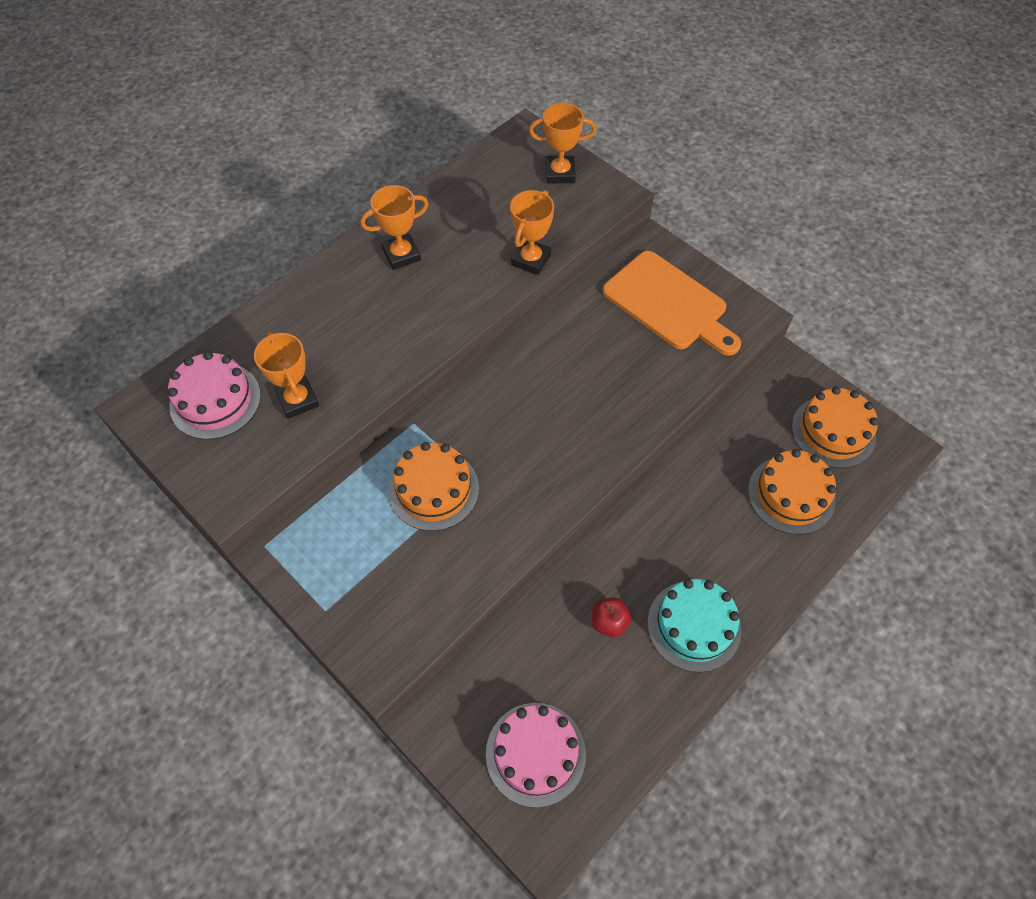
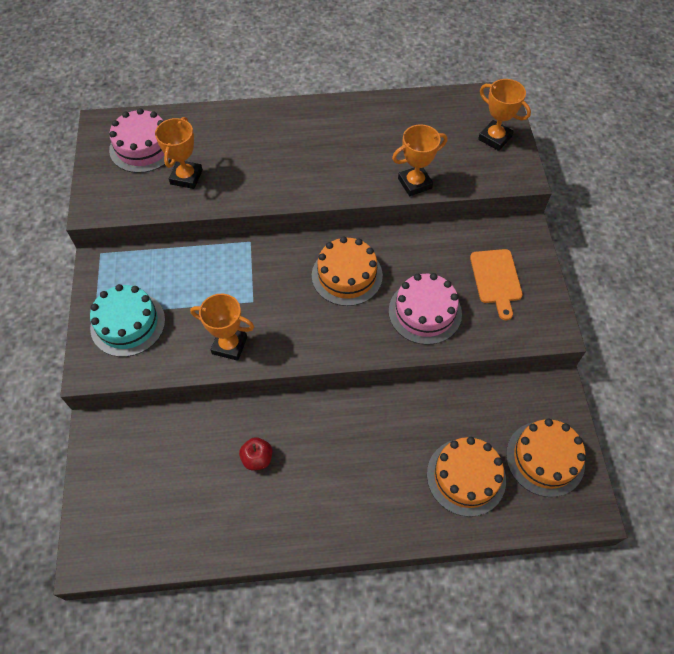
camera: 40 degrees right, 0 degrees up
orange trophy [361,185,428,270] -> orange trophy moved to [190,294,254,361]
orange cake [389,442,479,531] -> orange cake moved to [312,236,383,306]
pink cake [486,703,586,808] -> pink cake moved to [389,273,462,345]
orange cutting board [603,251,741,356] -> orange cutting board [470,249,523,320], size x0.62
turquoise cake [648,579,741,672] -> turquoise cake moved to [90,284,165,357]

